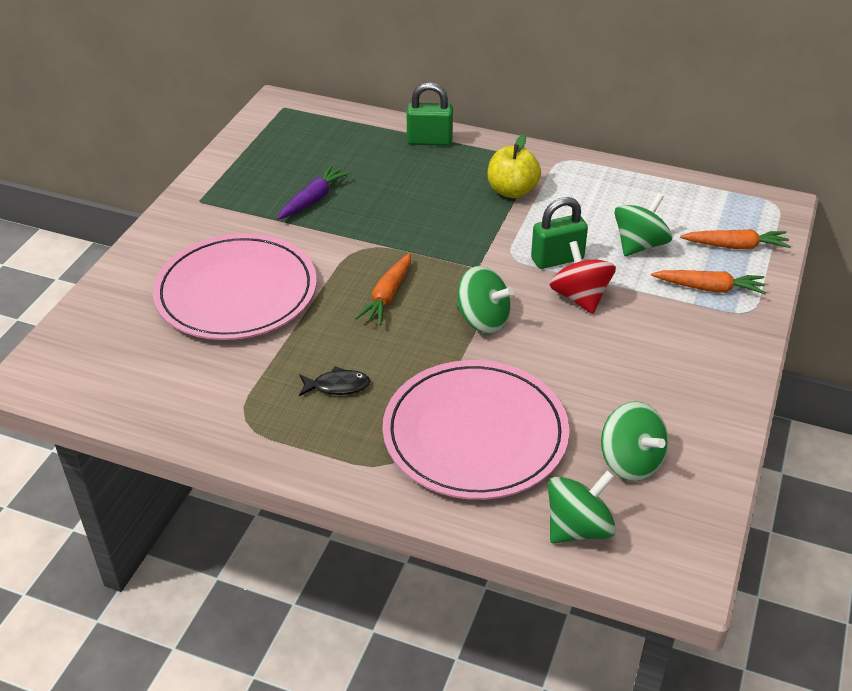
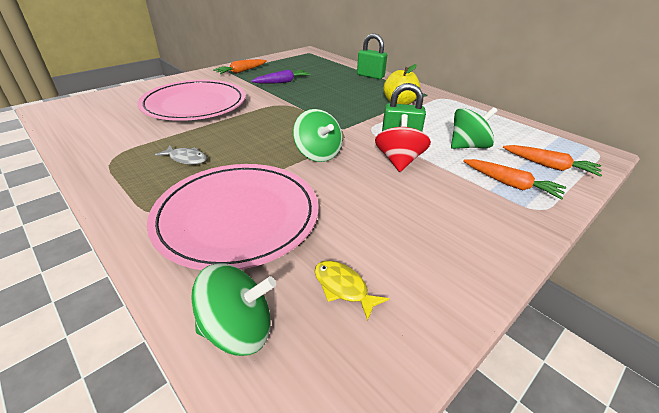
camera: 25 degrees right, 5 degrees down
black fish [299,366,370,396] -> grey fish [155,145,207,165]
orange carrot [355,253,411,325] -> orange carrot moved to [213,59,267,74]
green spinning top [601,401,668,481] -> yellow fish [315,260,389,321]

